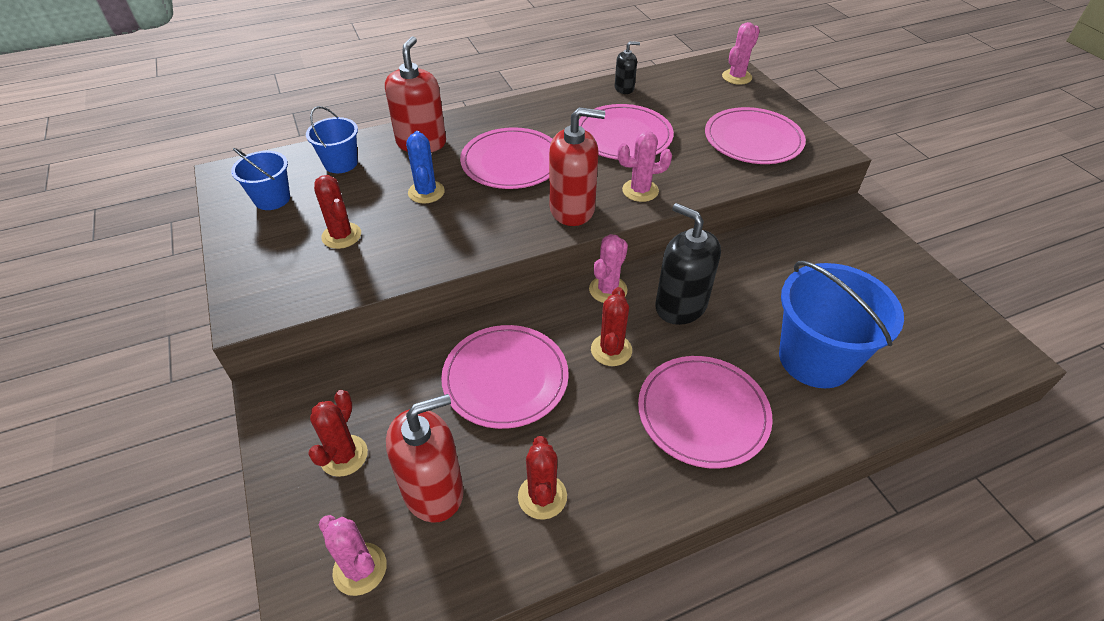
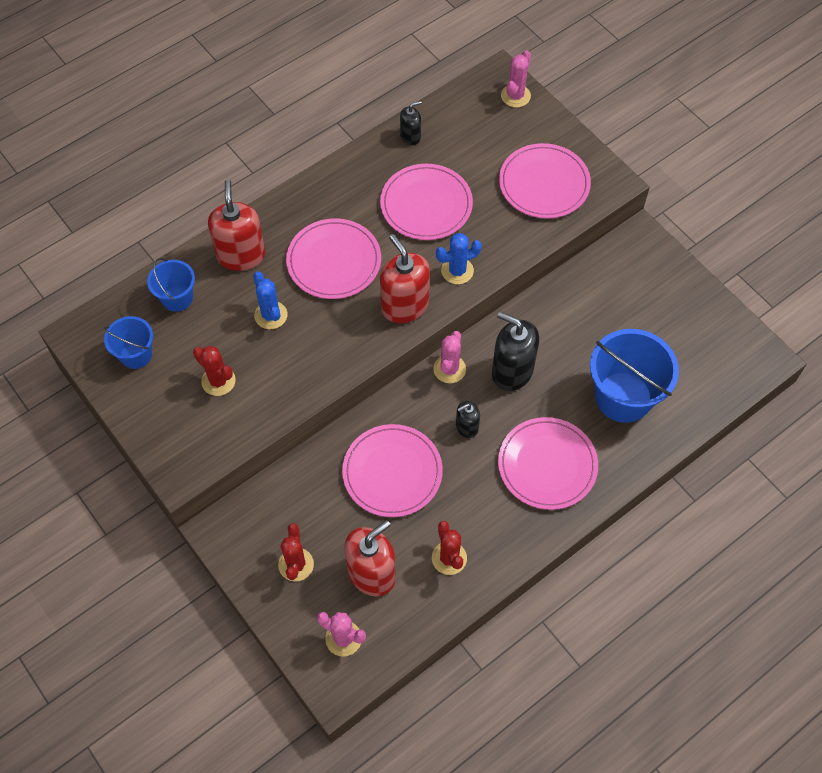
camera: 15 degrees left, 15 degrees up
red soap dispenser [549,107,605,226] -> red soap dispenser turned 105 degrees counterclockwise [380,234,430,323]
red cactus [591,287,632,366] -> black soap dispenser [456,401,480,438]
pink cactus [617,131,672,202] -> blue cactus [436,233,482,284]

